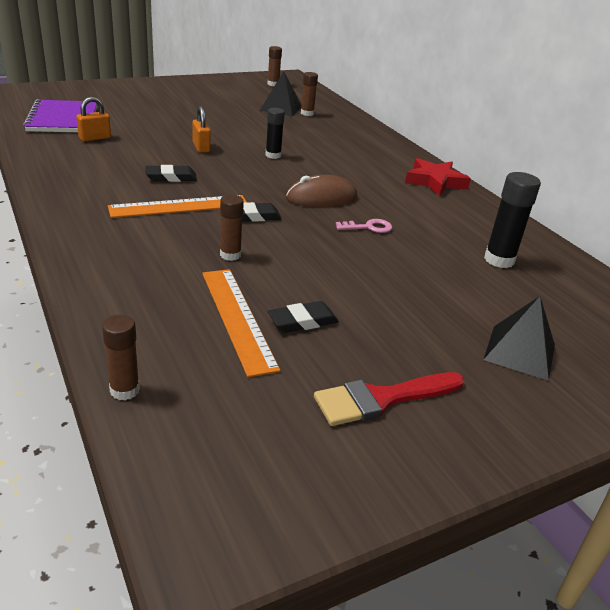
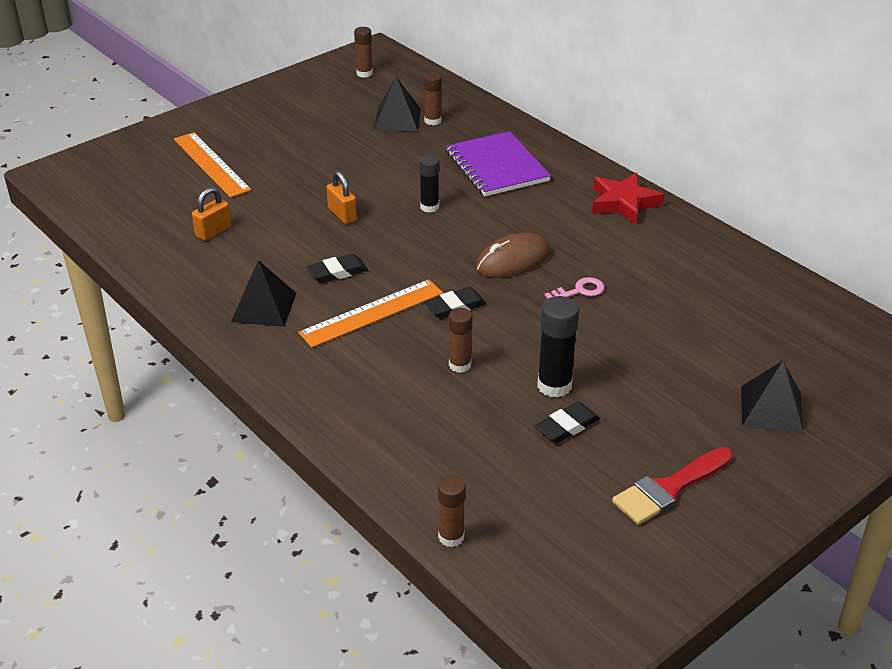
camera: 10 degrees left, 5 degrees up
purple notebook [23,99,97,132] -> purple notebook moved to [446,131,551,196]
orange ruler [202,269,280,377] -> orange ruler moved to [174,132,251,198]
black glue stick [484,172,541,268] -> black glue stick moved to [537,296,579,398]
none -> black pyramid [231,260,296,327]

